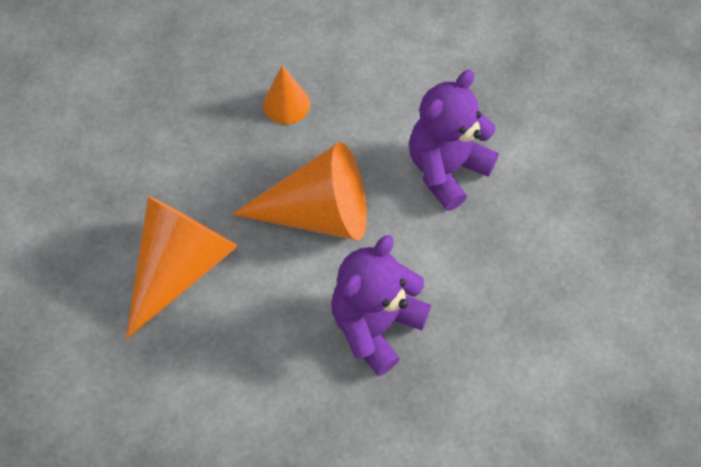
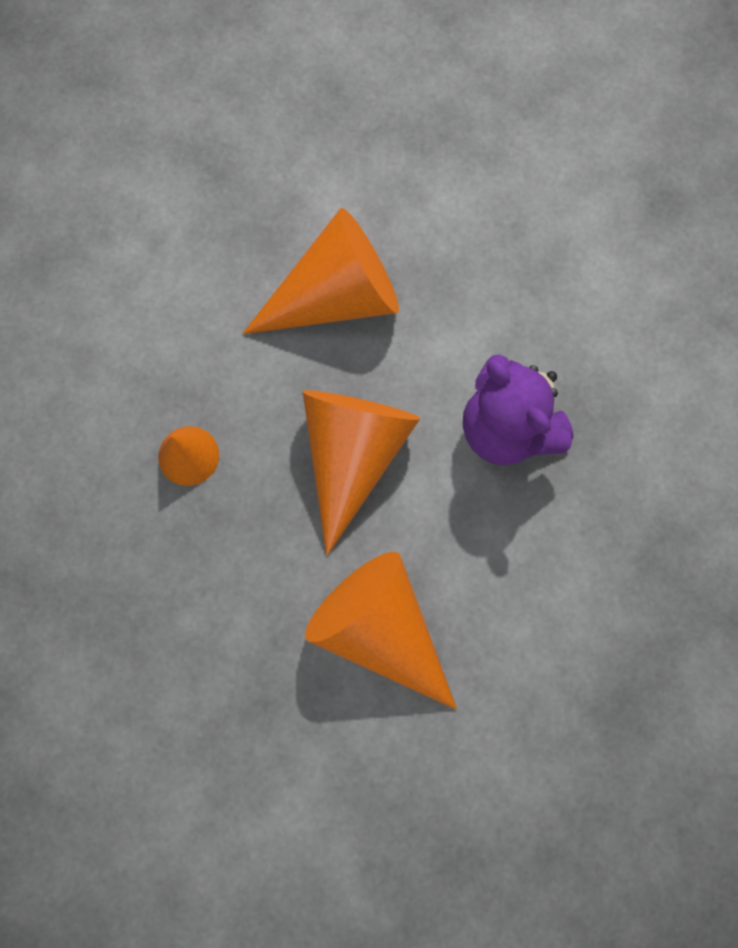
camera: 75 degrees left, 15 degrees up
purple teddy bear [409,70,499,211] -> orange cone [243,208,399,334]

